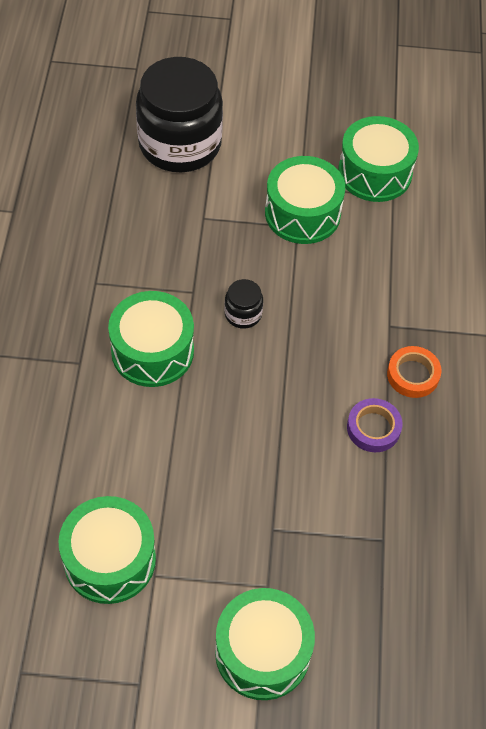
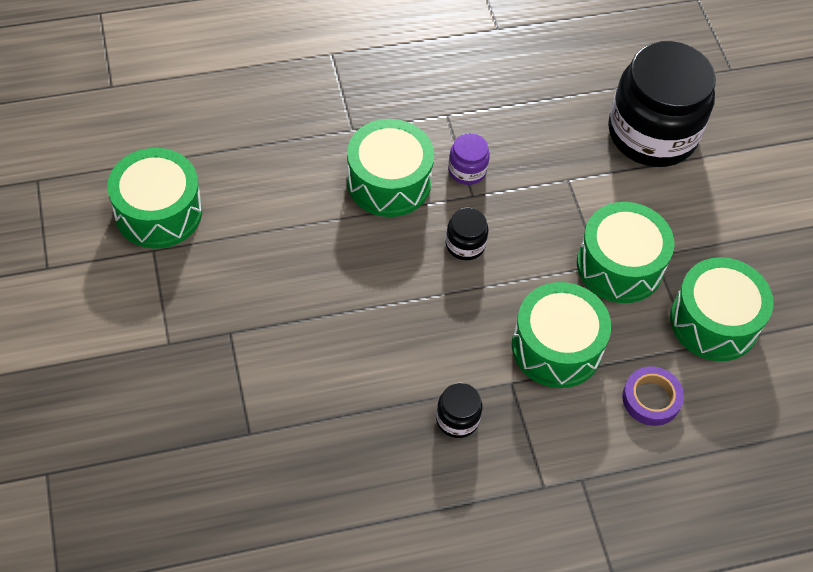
camera: 70 degrees right, 0 degrees up
green drum [215,588,315,700] -> green drum moved to [512,282,611,388]
purple tape [347,398,403,452] -> purple tape moved to [622,366,684,426]
orange tape [387,346,442,398] -> black jar [436,383,483,438]
none -> purple jar [448,133,490,185]

